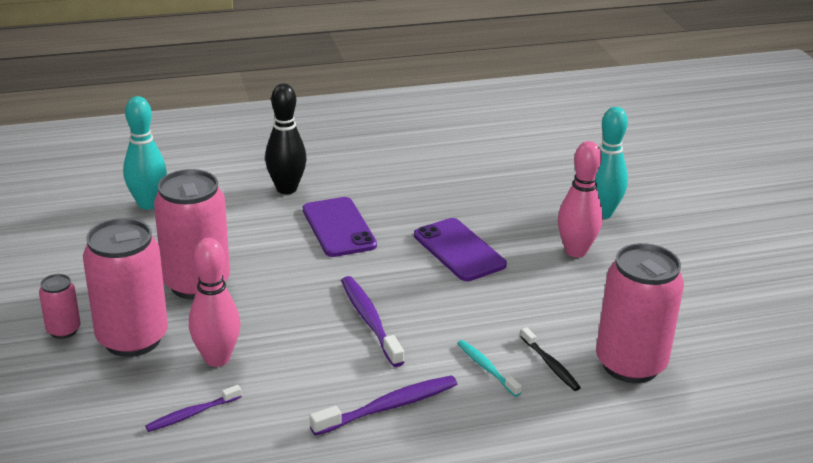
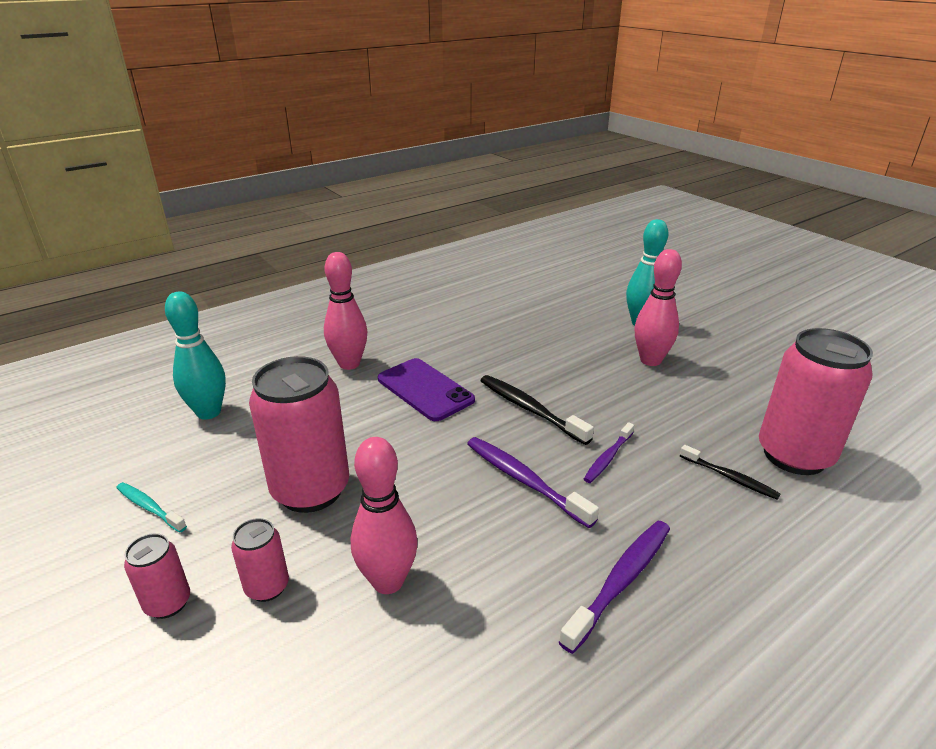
camera: 20 degrees left, 0 degrees up
pink can [83,218,168,357] -> pink can [231,518,289,602], size x0.48
purple toothbrush [145,385,242,432] -> purple toothbrush moved to [584,422,634,483]
black bowling pin [265,83,307,194] -> pink bowling pin [324,252,367,370]
purple phone [414,218,507,281] -> none
turquoise toothbrush [457,340,522,397] -> turquoise toothbrush moved to [116,482,187,532]
none -> black toothbrush [480,375,594,445]

